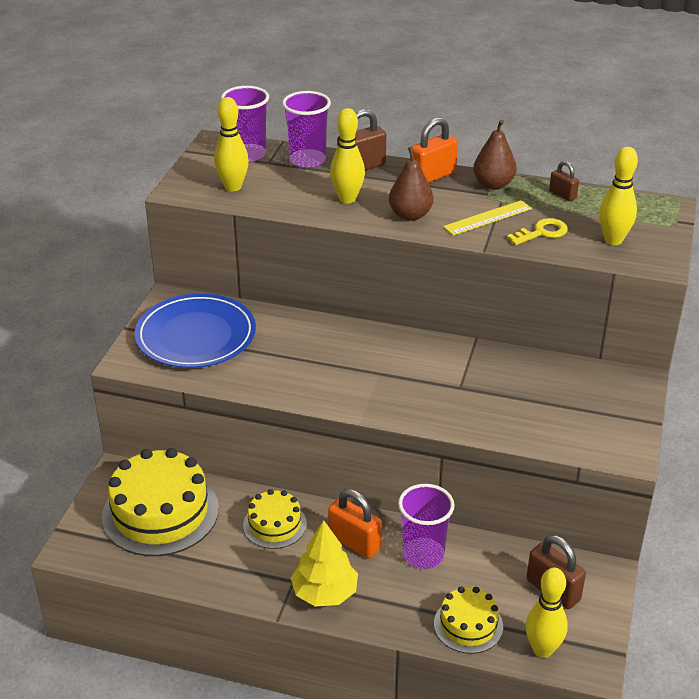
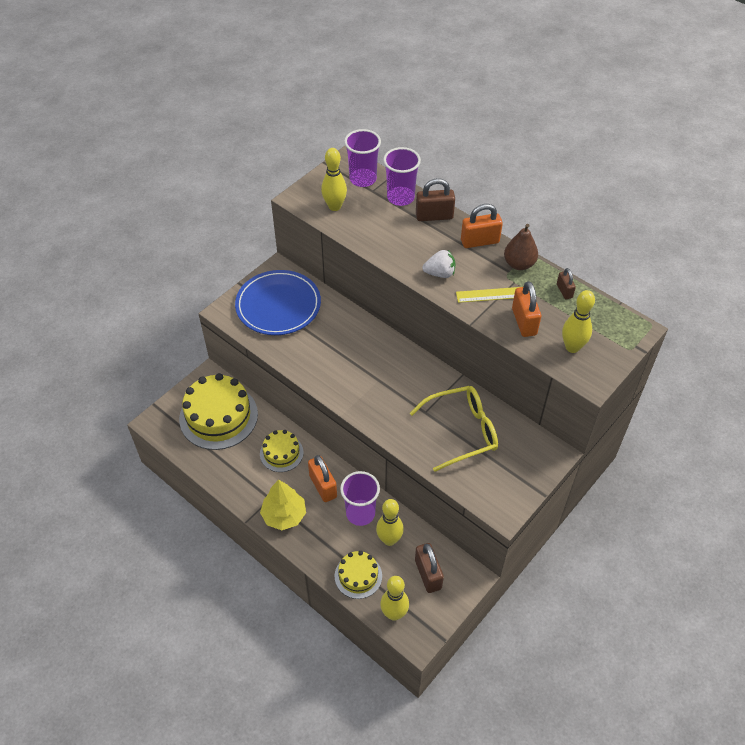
camera: 25 degrees right, 15 degrees up
yellow bowling pin [330,108,365,204] -> yellow bowling pin moved to [376,499,404,546]
brown pear [389,147,433,221] -> white strawberry [422,250,455,278]
yellow key [507,218,568,245] -> orange padlock [512,281,541,337]
none -> yellow glasses [410,386,498,472]

